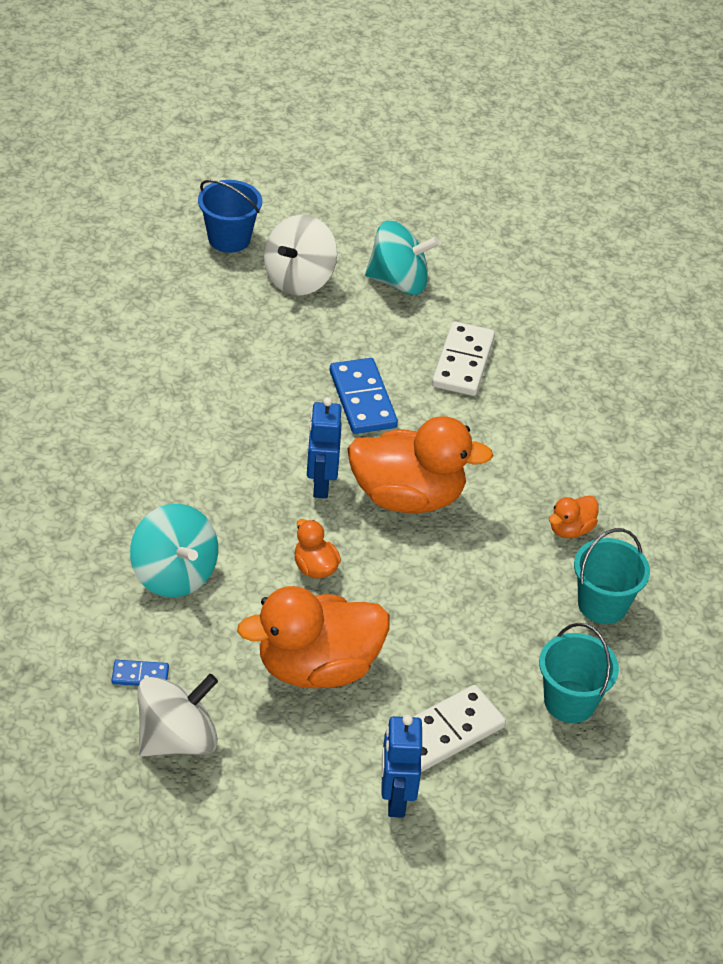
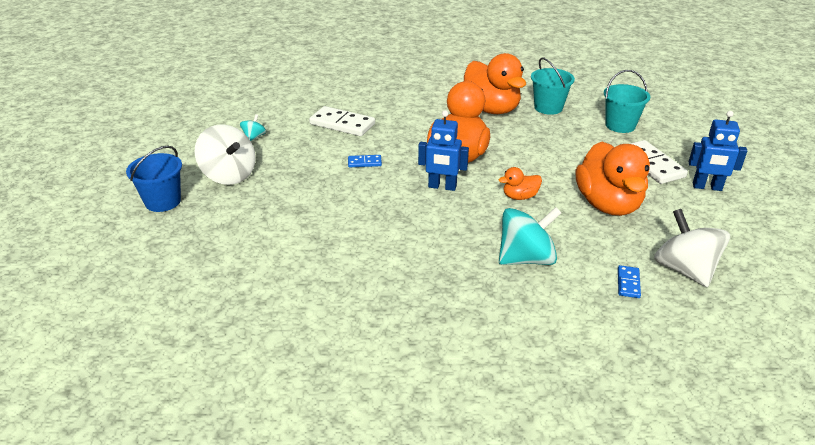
camera: 75 degrees left, 10 degrees down
blue domino [330,358,398,434] -> blue domino [348,155,382,167], size x0.51
turquoise spinning top [365,221,439,295] -> turquoise spinning top [240,114,266,141], size x0.48
orange duck [549,495,599,538] -> orange duck [463,53,526,114], size x2.19

